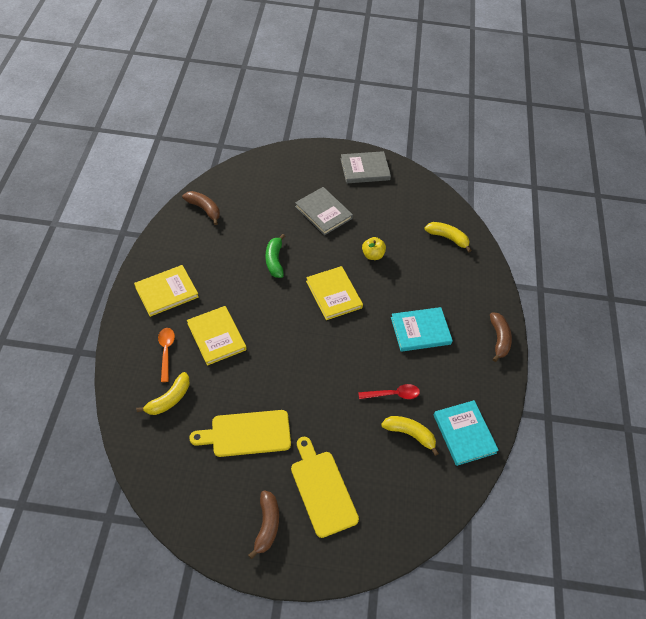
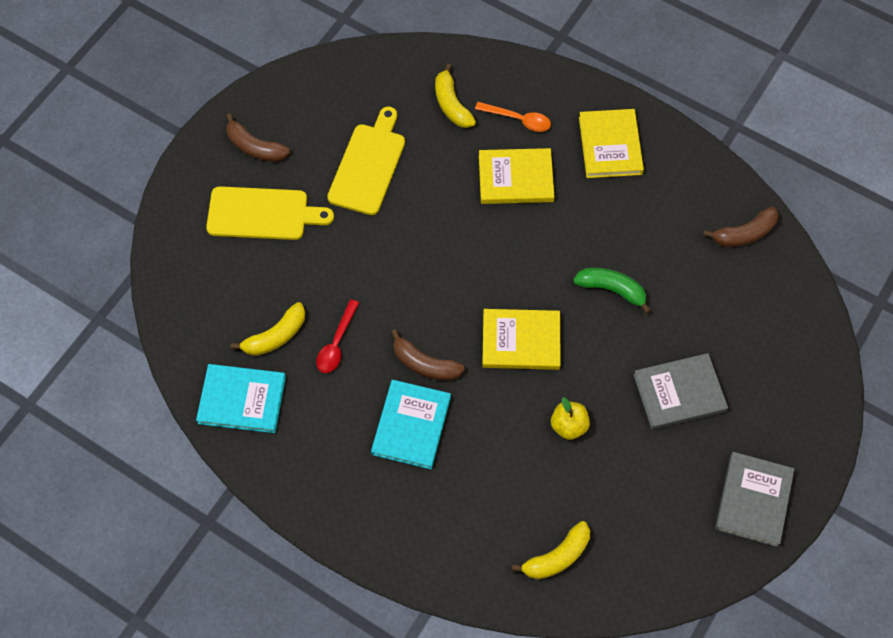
camera: 120 degrees right, 10 degrees up
brown banana [490,312,512,362] -> brown banana moved to [391,329,465,380]

